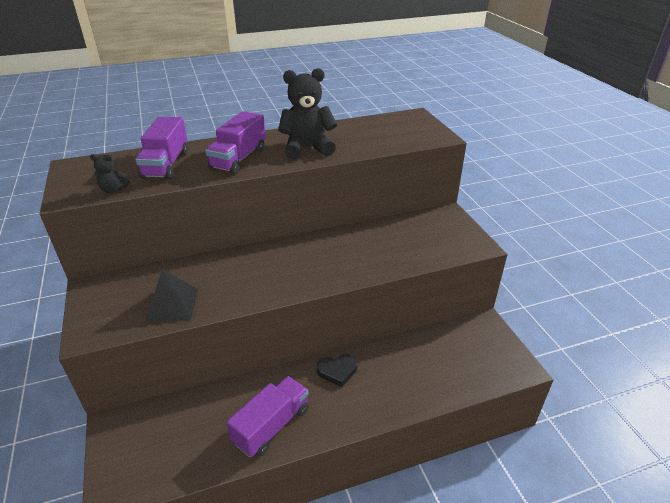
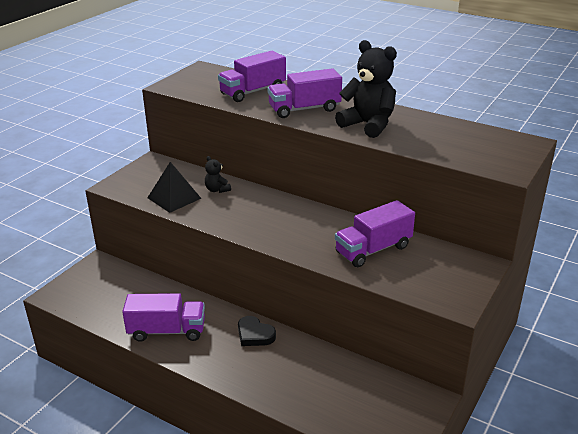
camera: 50 degrees right, 5 degrees down
black teddy bear [90,154,130,193] -> black teddy bear moved to [205,156,231,193]
none -> purple truck [335,200,415,267]

